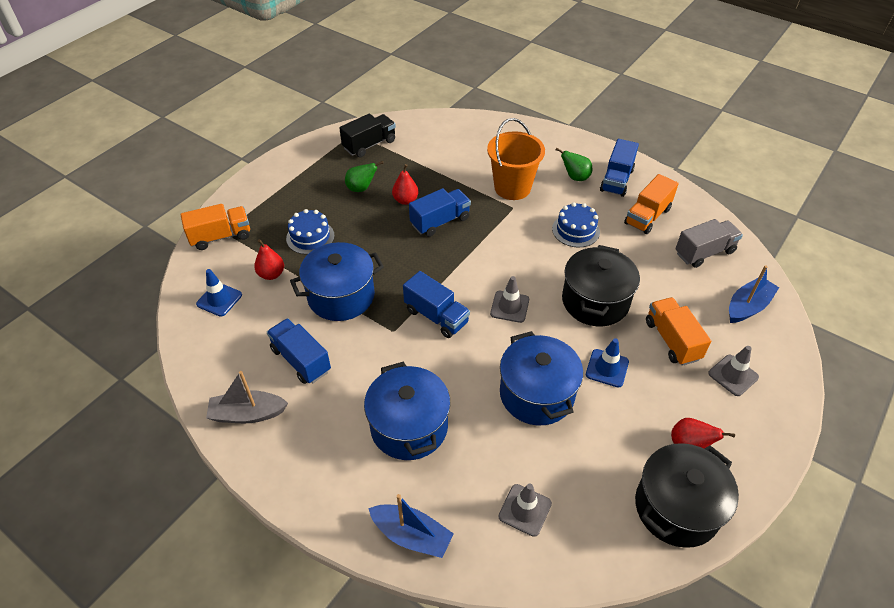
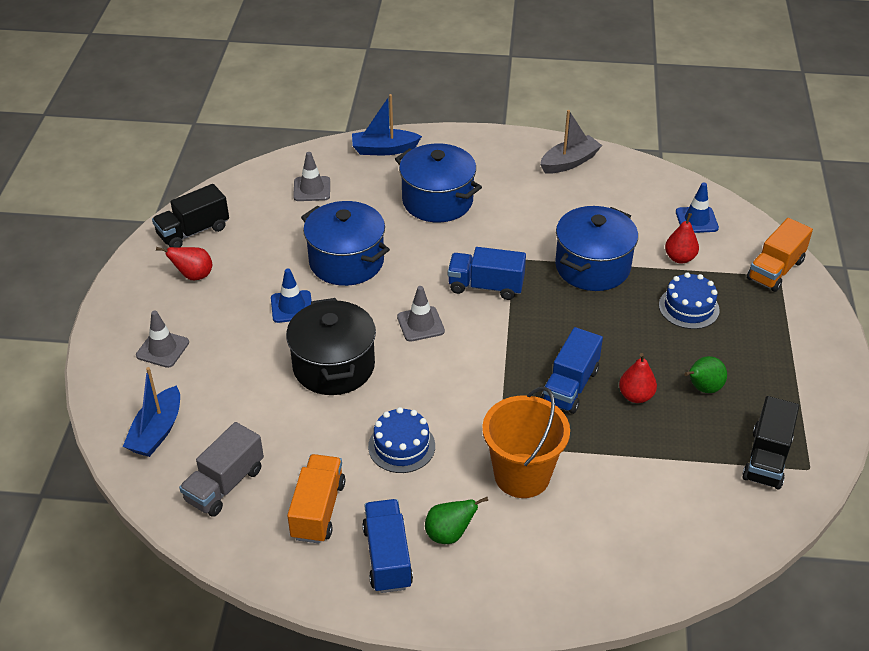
camera: 150 degrees right, 5 degrees down
blue truck [267,318,331,384] -> none
black pot [635,443,739,548] -> black truck [152,184,229,247]
orange truck [646,297,711,366] -> none

